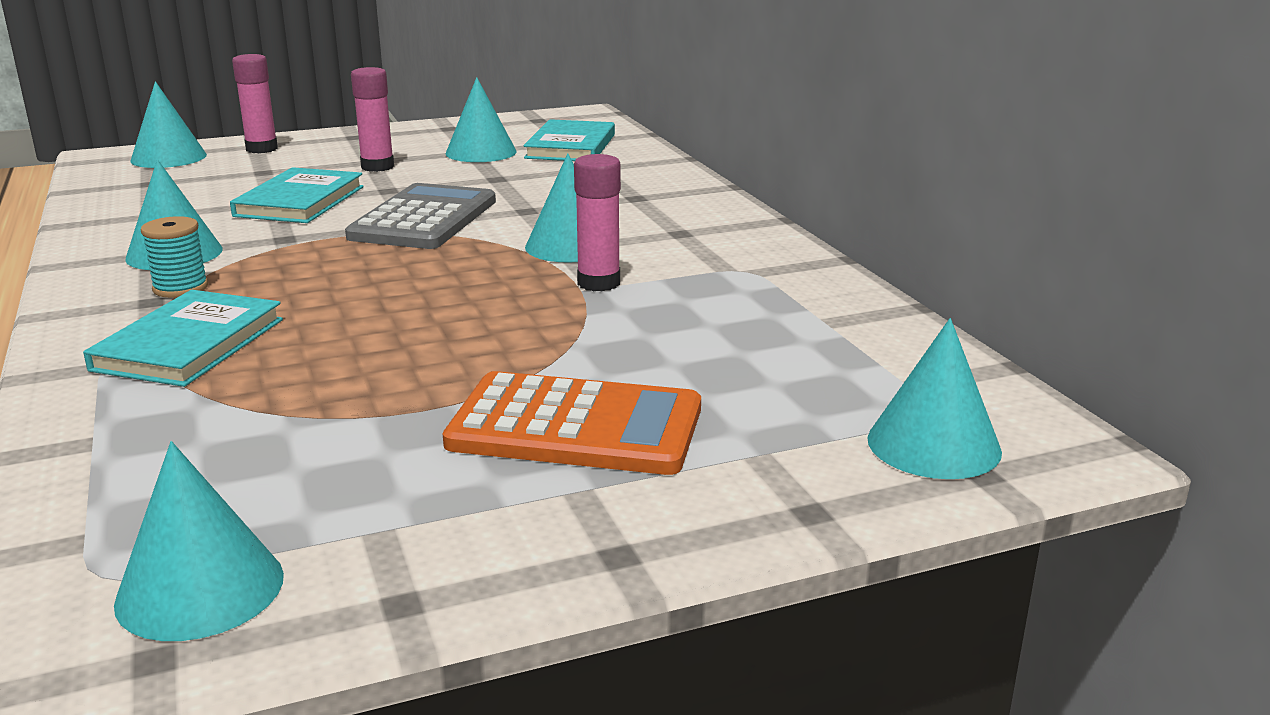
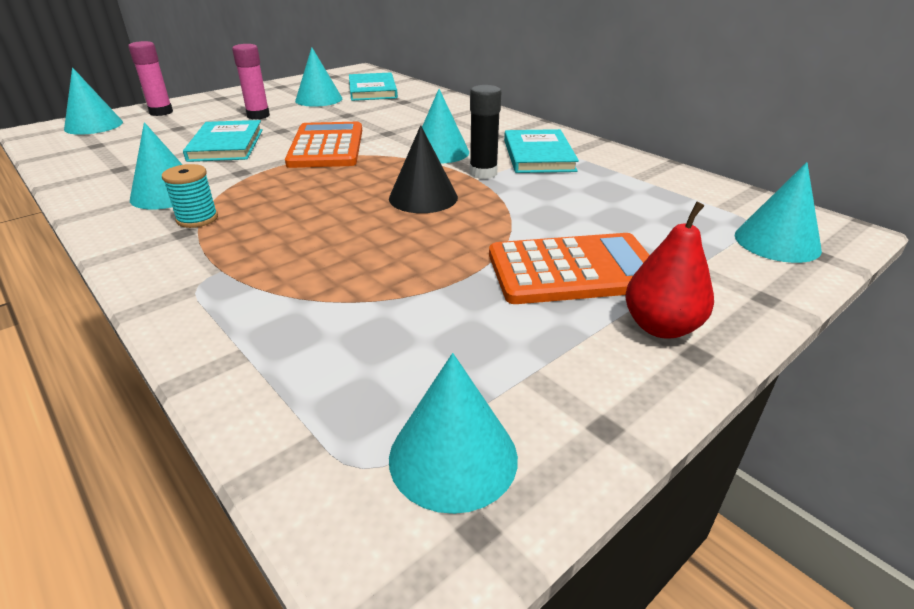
camera: 20 degrees left, 10 degrees up
turquoise book [83,290,283,387] -> turquoise book moved to [504,129,579,173]
grey calculator [345,183,496,249] -> orange calculator [285,122,362,168]
pink glue stick [574,154,621,291] -> black glue stick [470,85,501,179]
none -> black cone [389,125,458,213]
none -> red pear [626,201,714,339]

